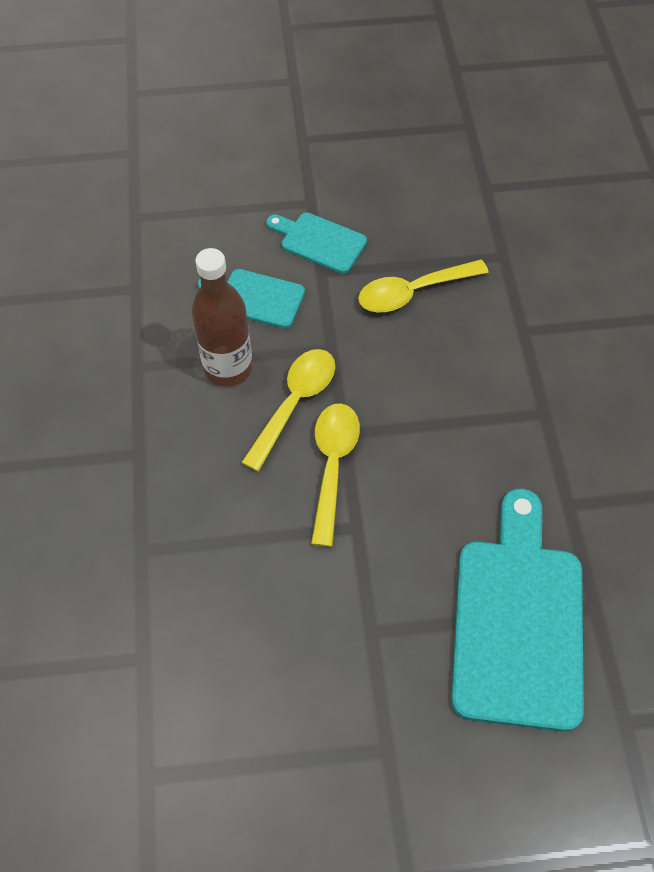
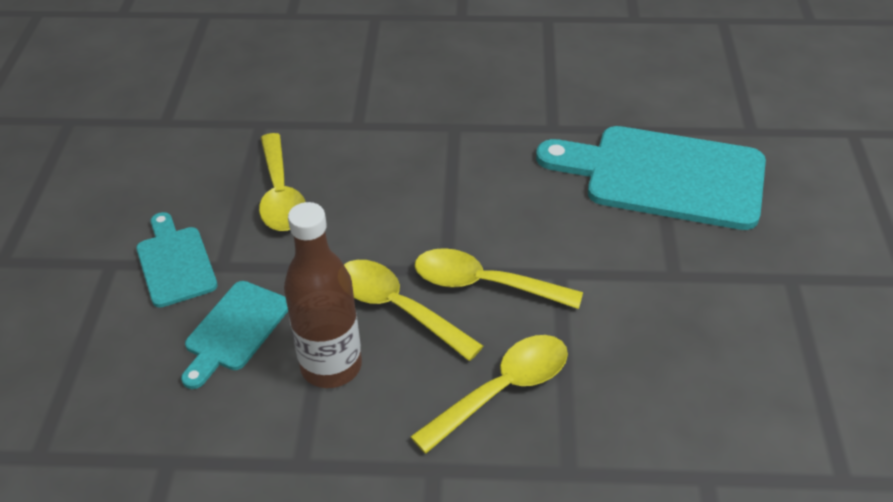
camera: 80 degrees left, 15 degrees down
turquoise cutting board [266,213,367,274] -> turquoise cutting board turned 120 degrees clockwise [136,212,218,308]
none -> yellow spoon [410,335,568,454]

